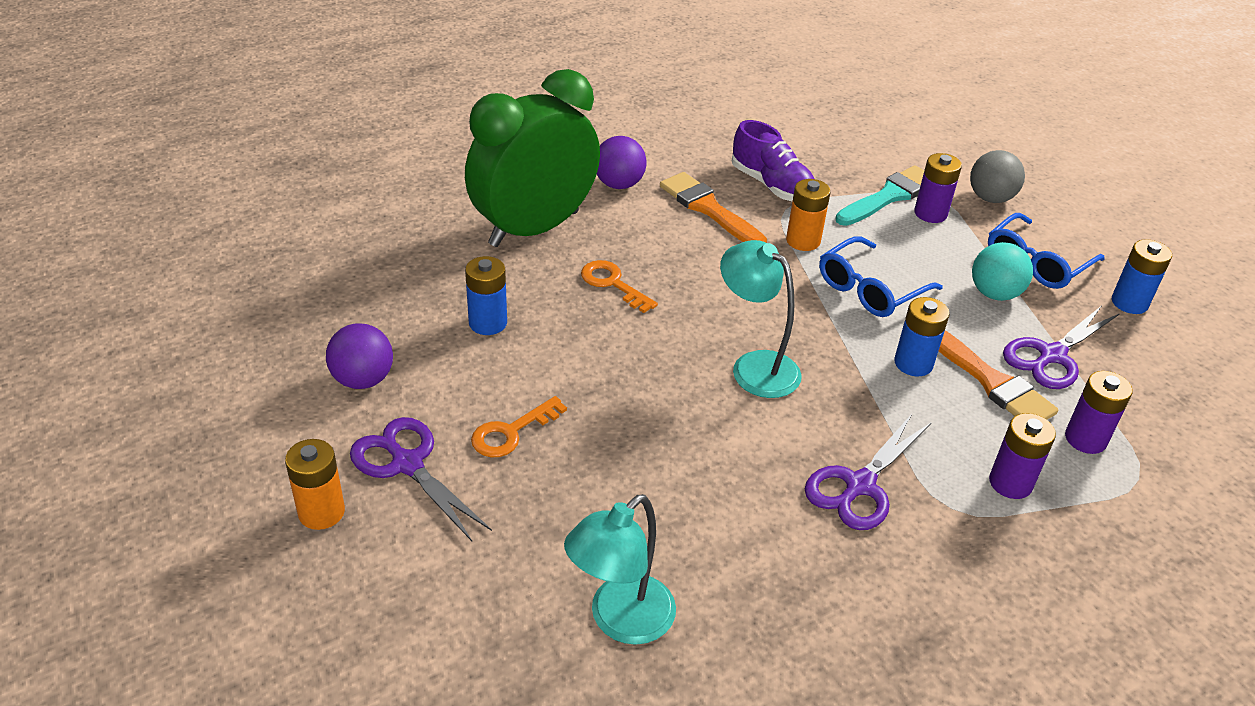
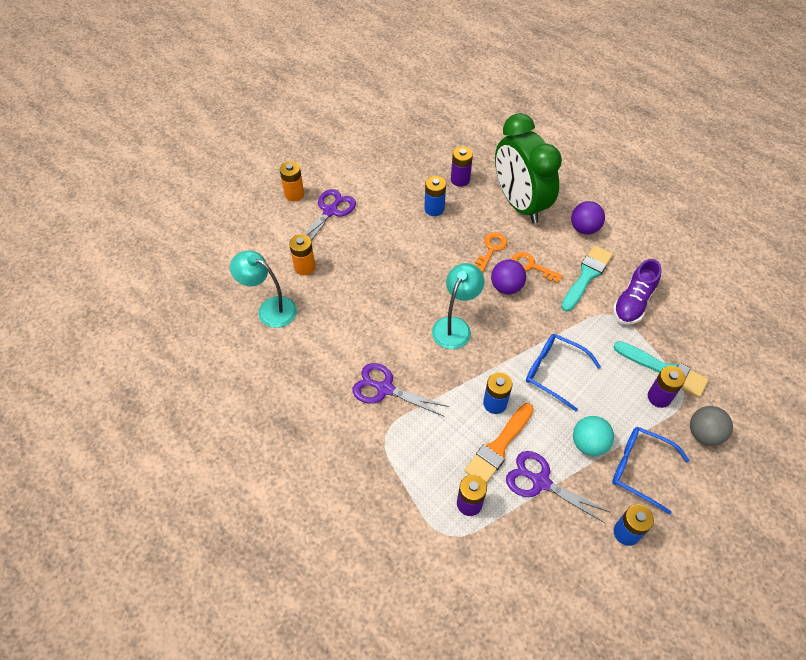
camera: 75 degrees right, 15 degrees up
purple ball [326,323,393,389] -> purple ball moved to [491,259,526,294]
green clock [465,69,600,247] -> green clock turned 150 degrees counterclockwise [495,113,562,224]
orange key [471,396,567,457] -> orange key moved to [511,252,563,283]
orange brush [660,172,767,243] -> turquoise brush [561,245,613,312]
orange battery [786,179,831,251] -> orange battery moved to [289,234,315,275]
purple battery [989,413,1056,499] -> purple battery moved to [451,146,473,187]

